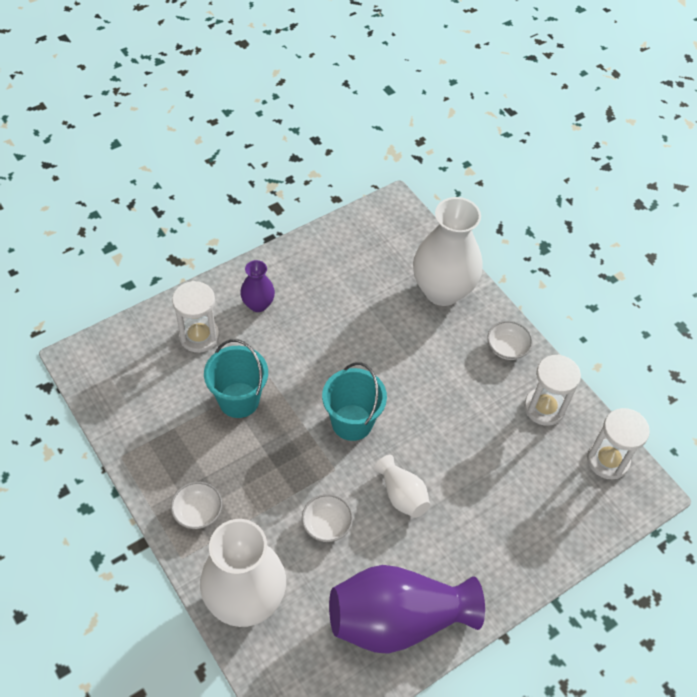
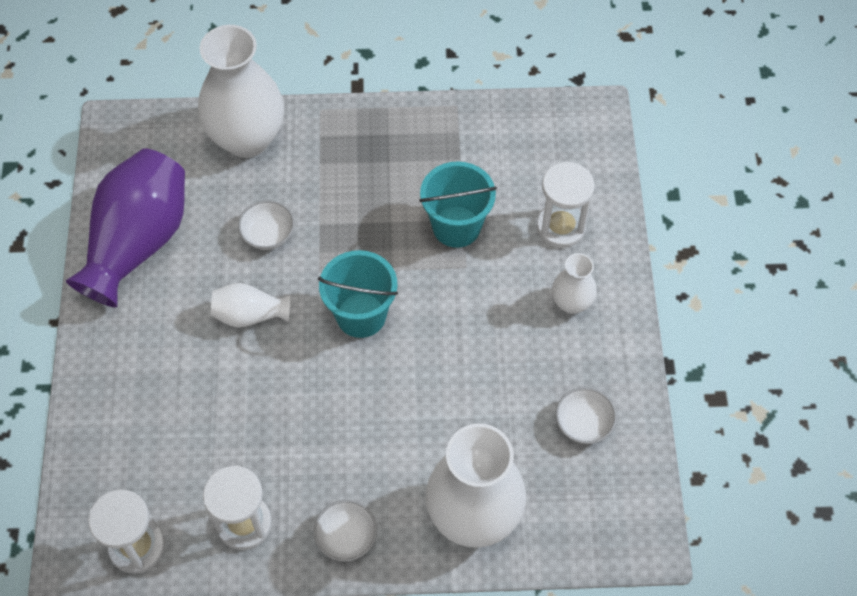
camera: 125 degrees right, 5 degrees up
white bowl [171,482,222,529] -> white bowl moved to [556,387,617,444]
purple vase [240,260,275,312] -> white vase [552,253,597,314]

